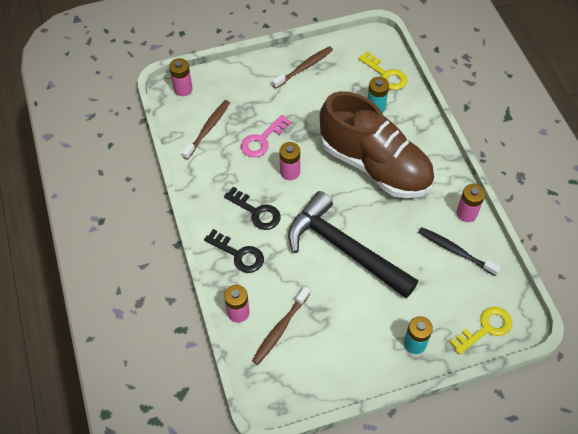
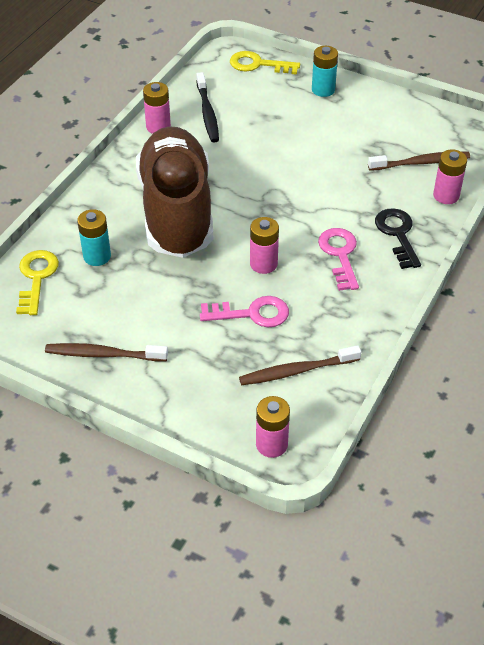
camera: 135 degrees left, 10 degrees down
black key [224,187,281,230] -> pink key [318,228,359,291]
black hammer [288,191,418,298] -> none

